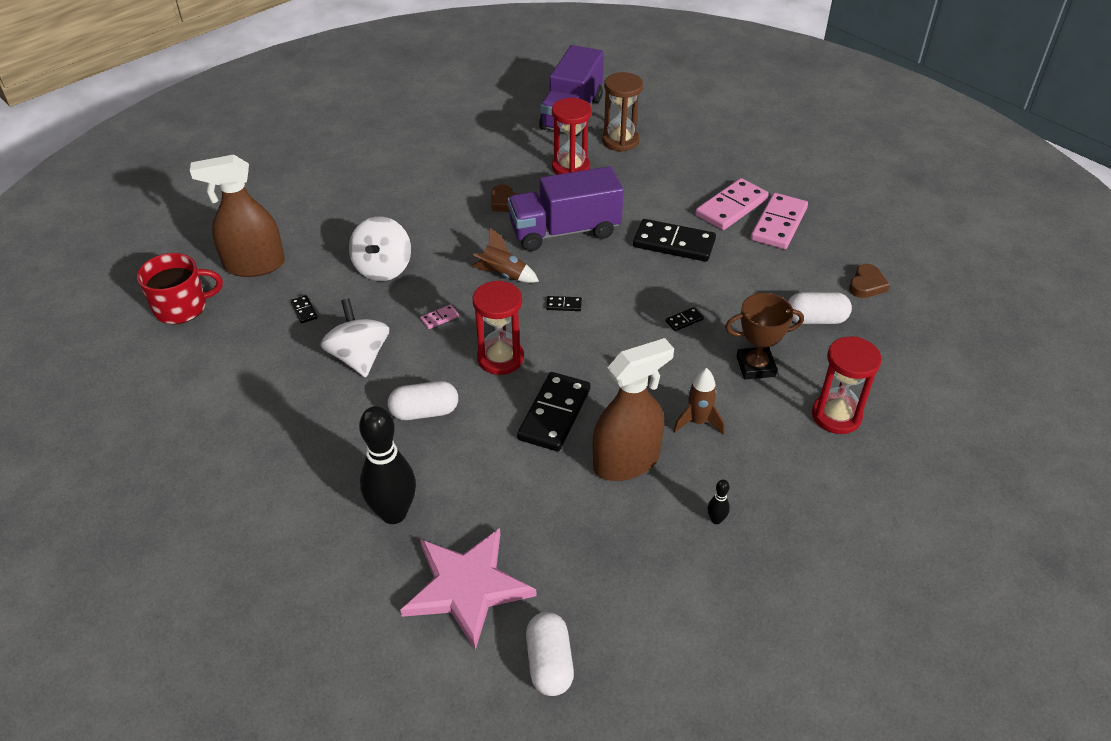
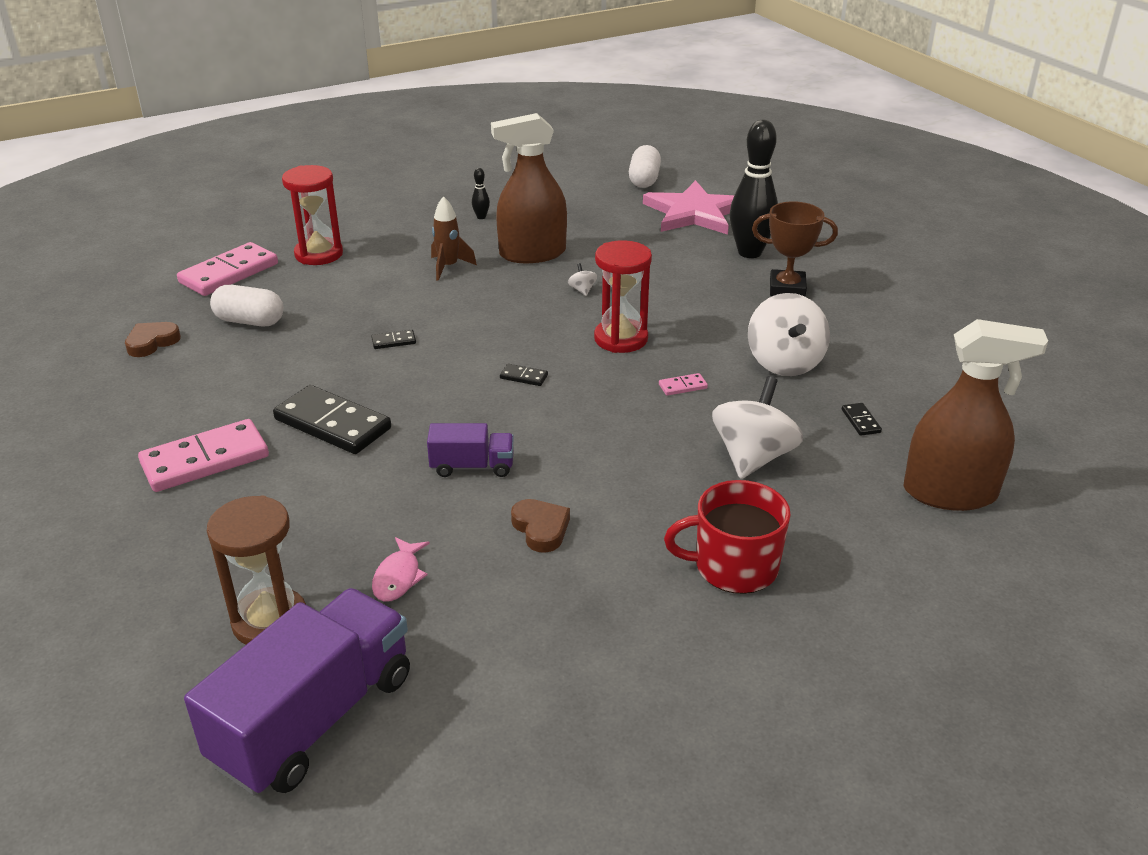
camera: 165 degrees left, 10 degrees down
red mug [137,253,223,324] -> red mug moved to [664,480,791,594]
white capsule [388,381,458,420] -> none
brown rocket [471,228,539,283] -> none
purple truck [508,166,624,251] -> purple truck [427,423,514,477], size x0.50
black domino [517,372,590,451] -> white spinning top [568,263,597,296]
red hourglass [552,98,592,175] -> pink fish [372,537,430,602]
brown trophy [725,293,804,380] -> brown trophy moved to [752,201,838,297]
pink domino [751,193,808,249] -> pink domino moved to [177,242,278,296]

